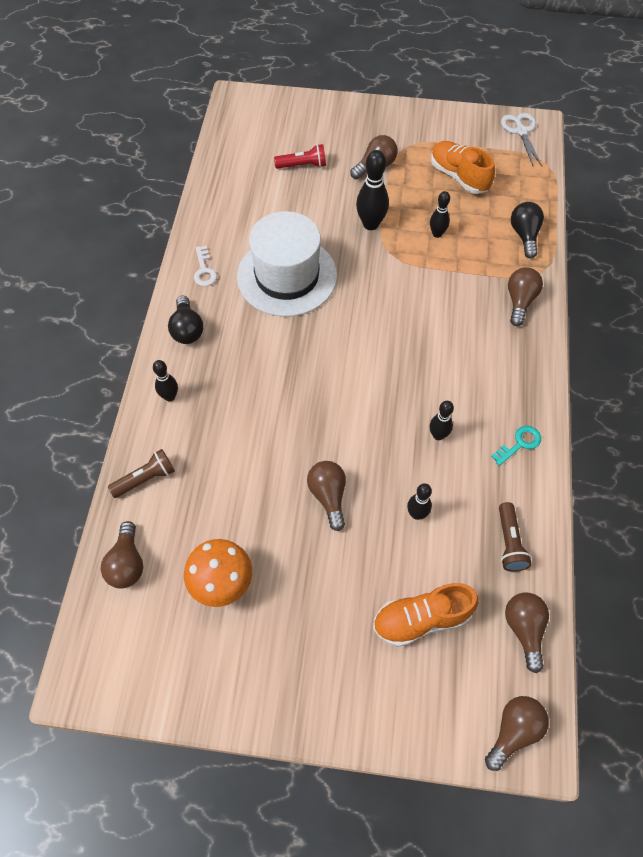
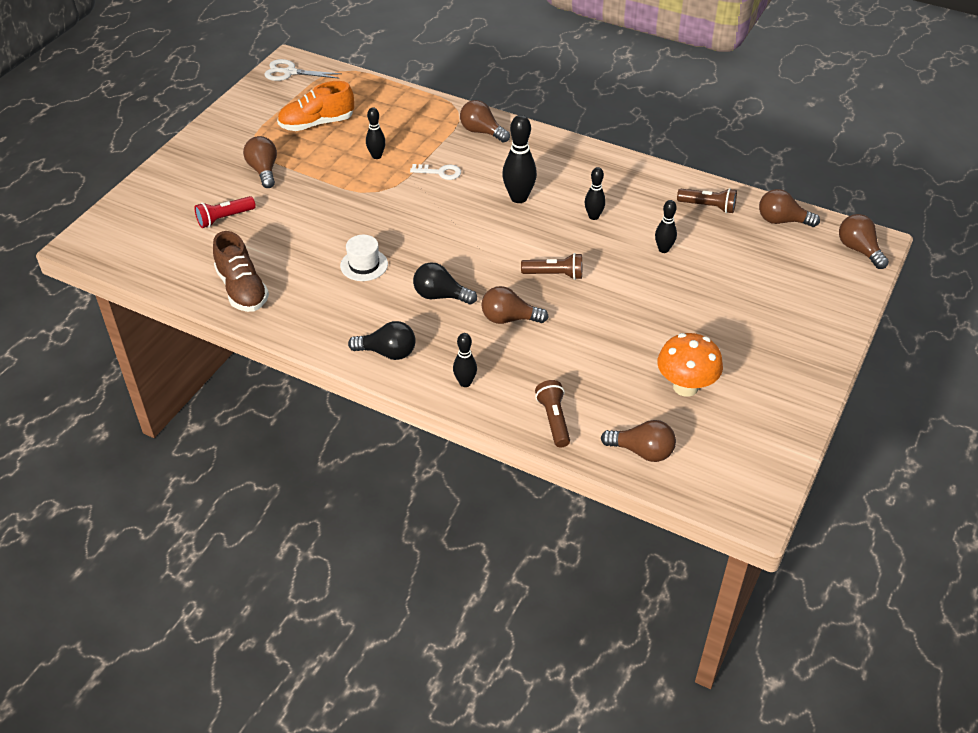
camera: 70 degrees left, 15 degrees down
white key [194,246,217,286] -> white key moved to [410,164,461,180]
white hat [237,211,337,317] -> white hat [340,235,388,281], size x0.44
red flashlight [274,144,326,169] -> red flashlight turned 135 degrees counterclockwise [194,196,256,228]
brown light bulb [307,461,346,531] -> brown light bulb moved to [482,286,549,324]
black bowling pin [356,150,389,230] -> black bowling pin moved to [502,115,537,203]
orange shoe [373,583,479,647] -> none
turquoise key [491,426,541,466] -> none
black light bulb [511,202,544,258] -> black light bulb moved to [413,262,477,304]
none -> brown shoe [213,231,269,312]
none -> brown flashlight [521,253,582,280]

